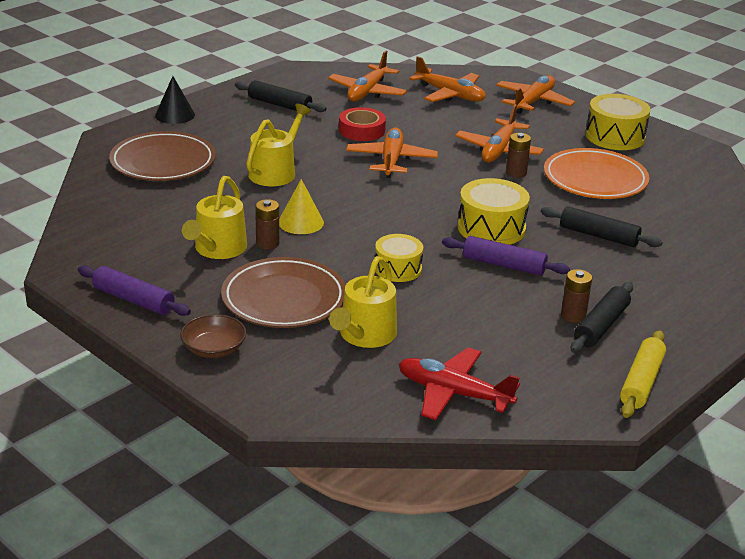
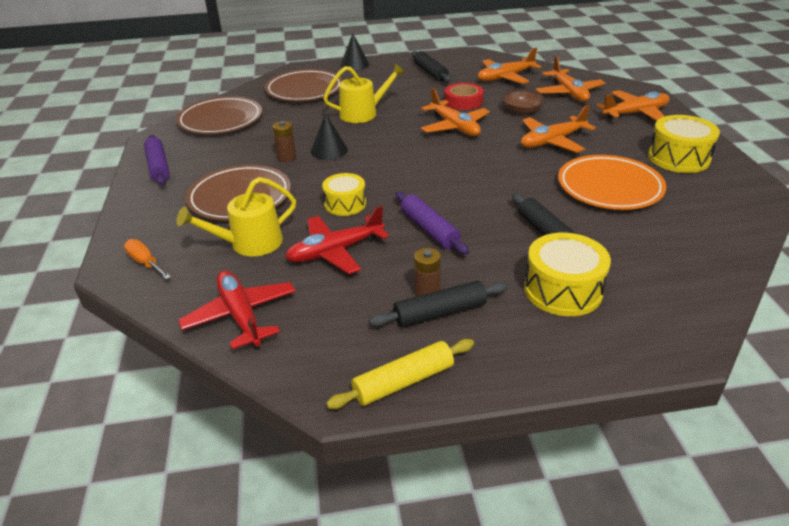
camera: 40 degrees right, 5 degrees up
brown bowl [180,314,246,358] -> brown bowl moved to [503,90,545,114]
yellow watering can [182,176,247,259] -> none
yellow cone [279,179,324,234] -> black cone [311,113,348,160]
orange plane [346,128,438,178] -> orange plane turned 105 degrees clockwise [421,88,490,136]
yellow drum [458,178,530,245] -> yellow drum moved to [524,233,611,316]
brown battery [506,133,531,178] -> none
none -> orange screwdriver [124,239,171,279]
none -> brown plate [176,96,262,134]
none -> red plane [285,206,389,274]

